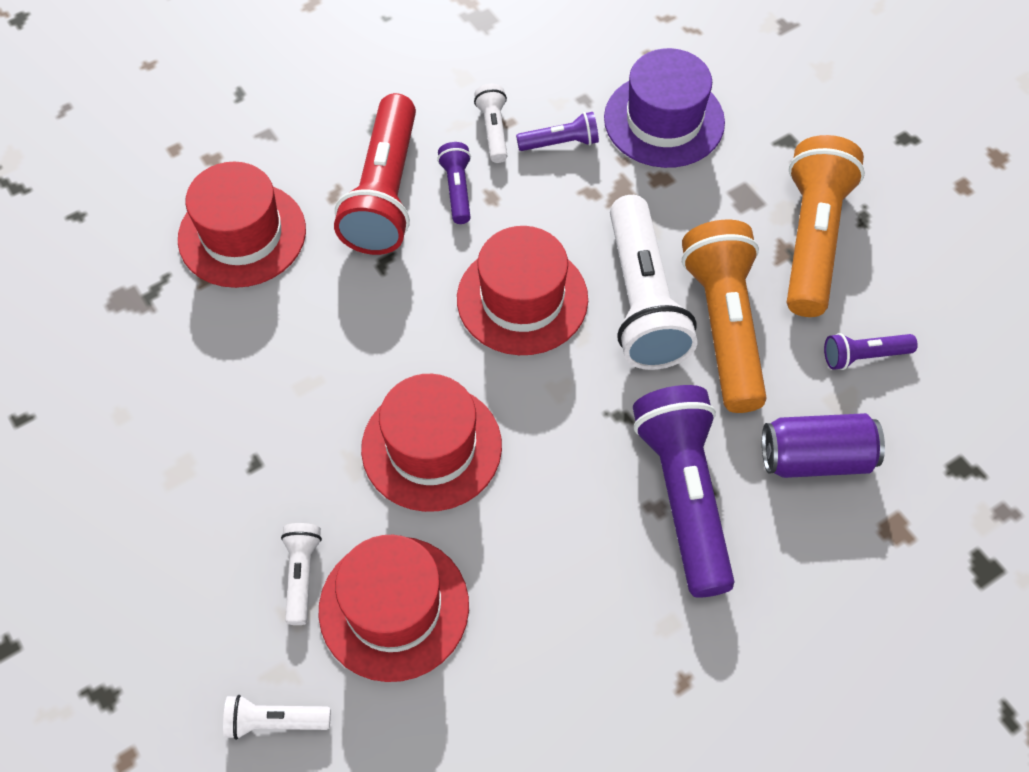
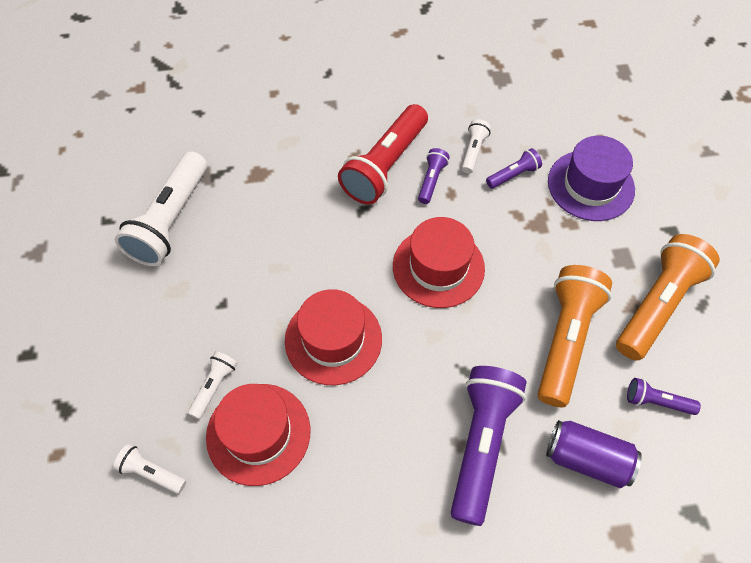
camera: 25 degrees right, 0 degrees up
red hat [178,162,306,288] -> none
purple flashlight [516,112,599,151] -> purple flashlight turned 45 degrees counterclockwise [486,148,542,189]
white flashlight [610,195,697,370] -> white flashlight moved to [115,151,207,266]

